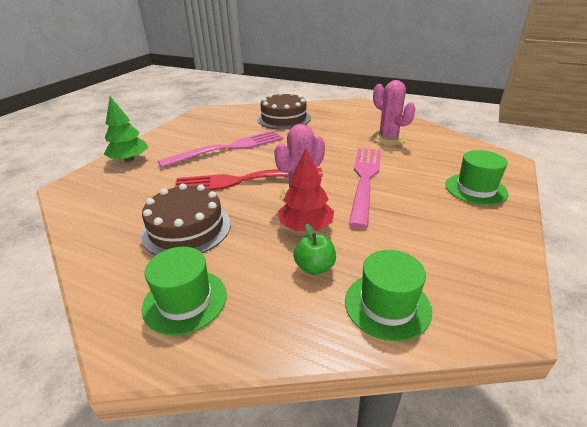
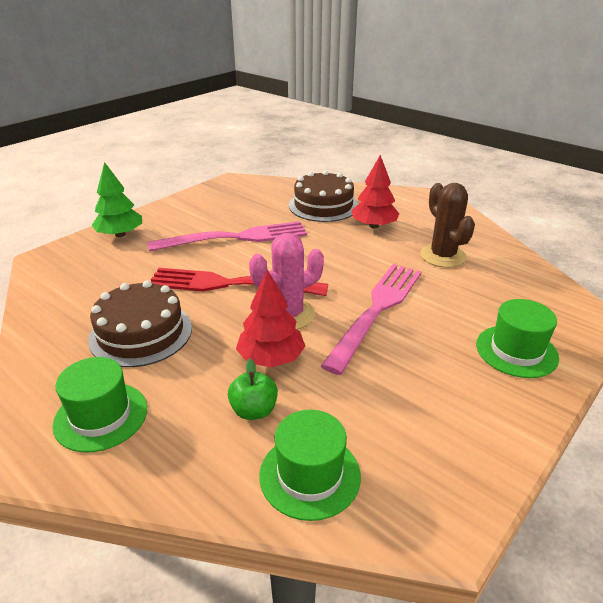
camera: 15 degrees right, 0 degrees up
pink cactus [372,80,416,145] -> brown cactus [420,183,475,268]
none -> red tree [351,155,399,228]

